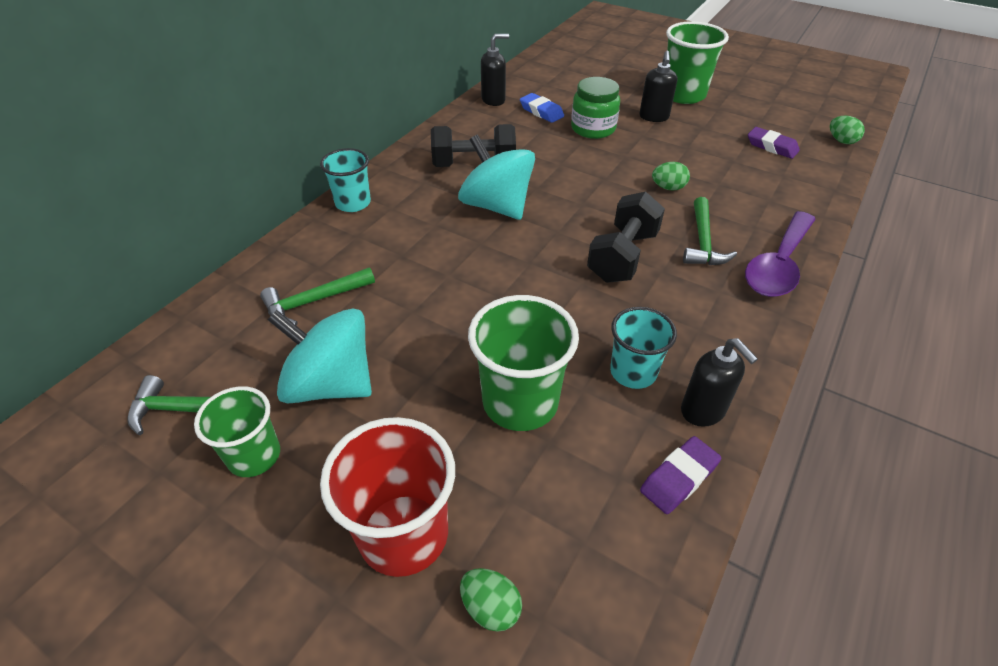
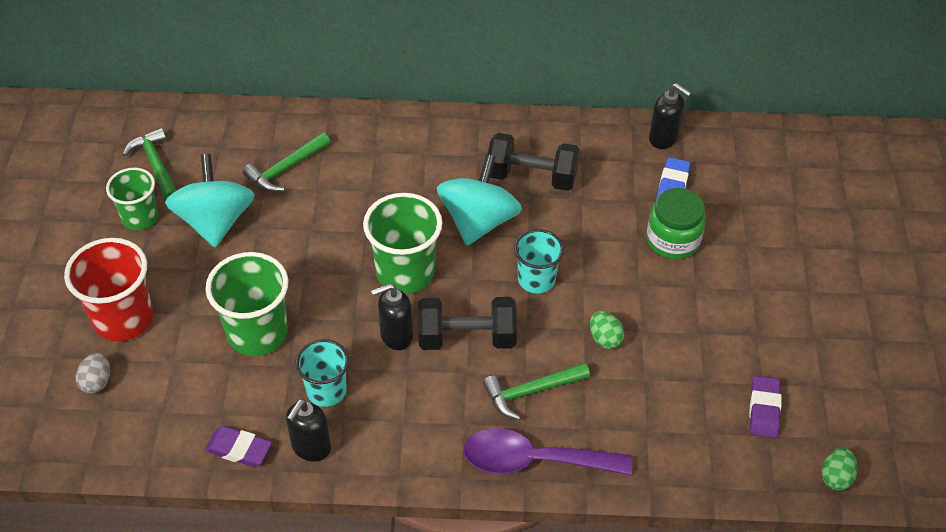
camera: 60 degrees right, 5 degrees up
green hammer [260,267,375,325] -> green hammer turned 75 degrees counterclockwise [243,132,331,192]
turquoise cup [320,148,371,212] -> turquoise cup moved to [514,229,564,293]
black dumbbell [431,124,516,167] -> black dumbbell turned 45 degrees counterclockwise [488,133,580,191]
green egg [460,568,522,632] -> grey egg [76,353,110,394]
black soap dispenser [639,51,677,122] -> black soap dispenser moved to [371,283,413,350]
green cup [666,21,729,104] -> green cup moved to [363,193,442,294]

